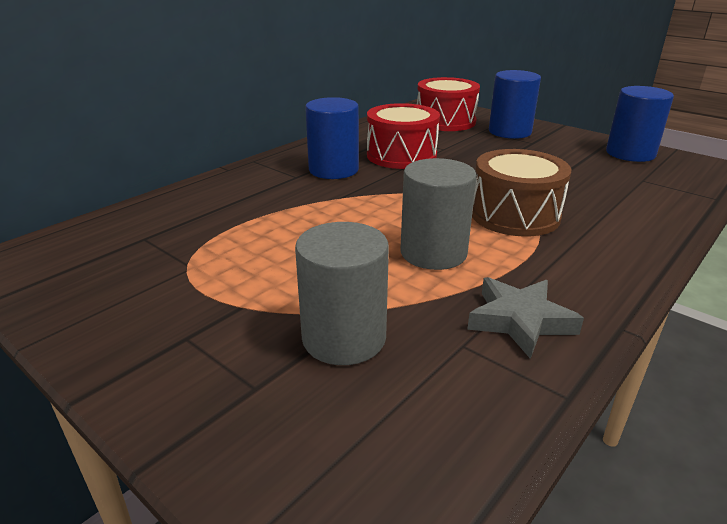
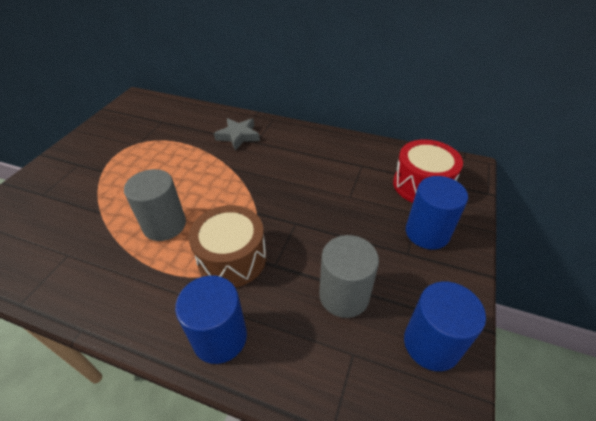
camera: 70 degrees right, 15 degrees up
grey cylinder [295,222,389,365] -> grey cylinder moved to [319,235,379,318]
blue cylinder [305,97,359,179] -> blue cylinder moved to [175,276,247,364]
red drum [367,103,440,169] -> none
grey star [467,277,584,359] -> grey star moved to [214,118,260,151]

